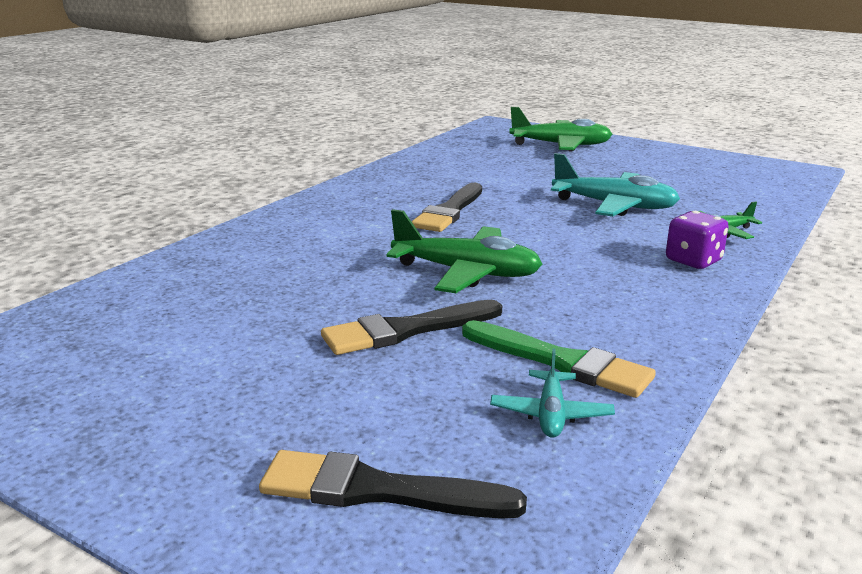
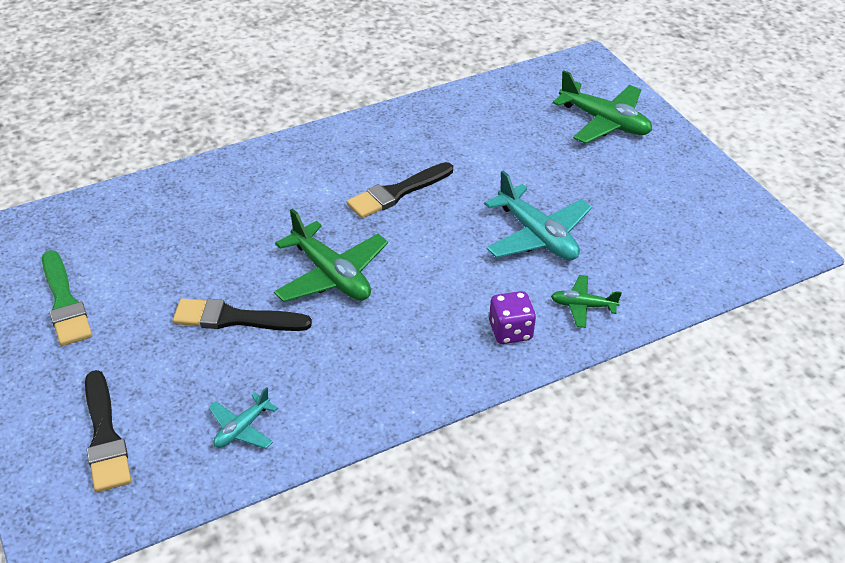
camera: 30 degrees right, 20 degrees up
black brush [259,450,527,519] -> black brush turned 150 degrees counterclockwise [85,370,131,492]
green brush [462,320,656,398] -> green brush moved to [42,250,92,346]

